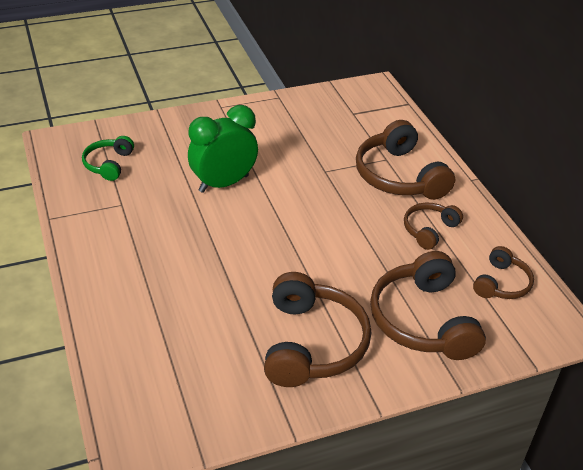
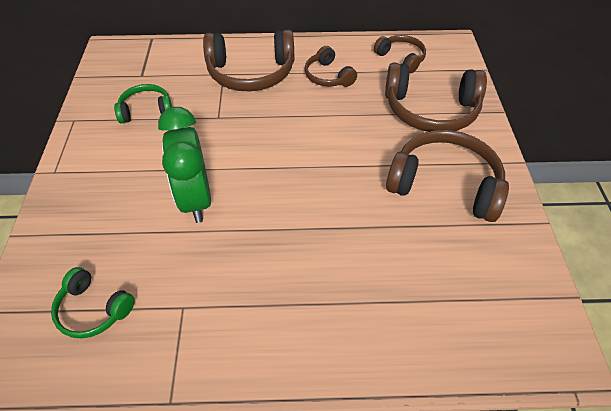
camera: 70 degrees left, 10 degrees up
none -> green headphones [114,84,172,124]

